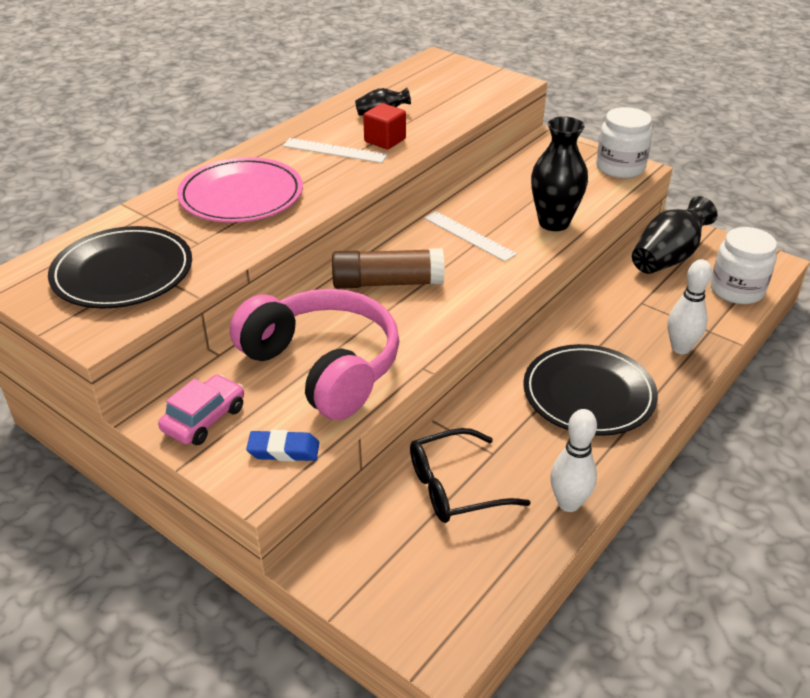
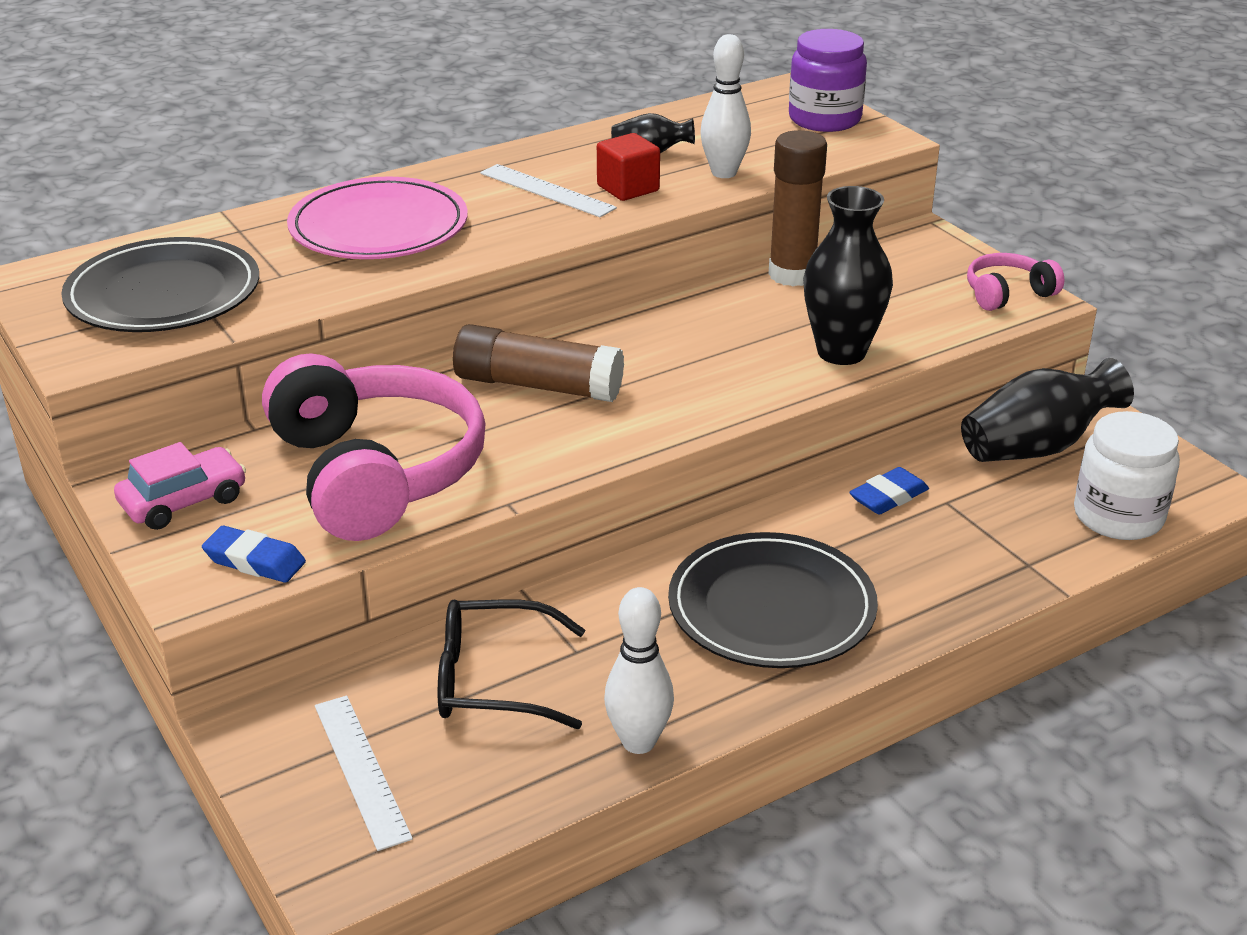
camera: 20 degrees right, 5 degrees down
white ruler [424,211,517,262] -> white ruler moved to [315,696,413,851]
white jar [596,107,653,178] -> pink headphones [967,253,1064,311]
white bowling pin [668,259,712,354] -> white bowling pin moved to [700,34,751,178]
none -> brown glue stick [769,130,827,286]
none -> purple jar [789,29,867,132]
none -> blue eraser [849,467,929,515]

